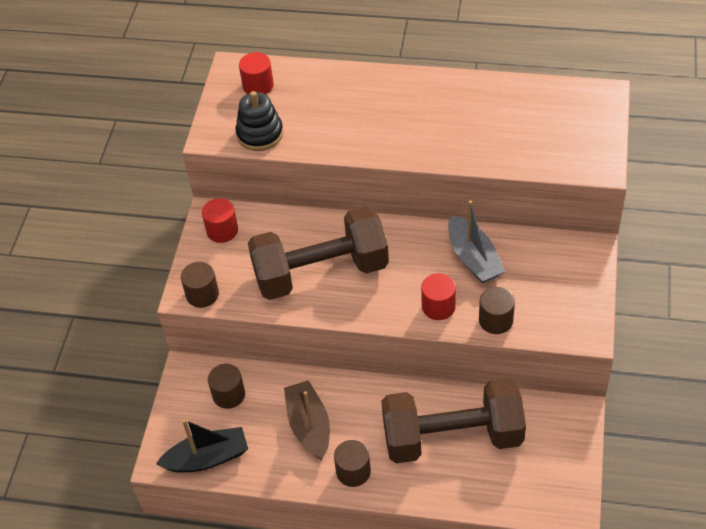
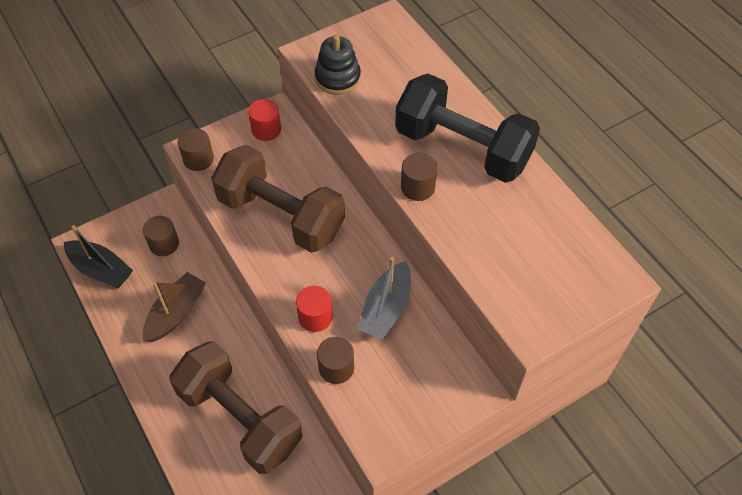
camera: 45 degrees right, 5 degrees up
red cylinder [239,52,274,94] -> none
brown cylinder [334,440,371,487] -> brown cylinder moved to [401,153,437,201]
none -> black dumbbell [395,74,540,183]

